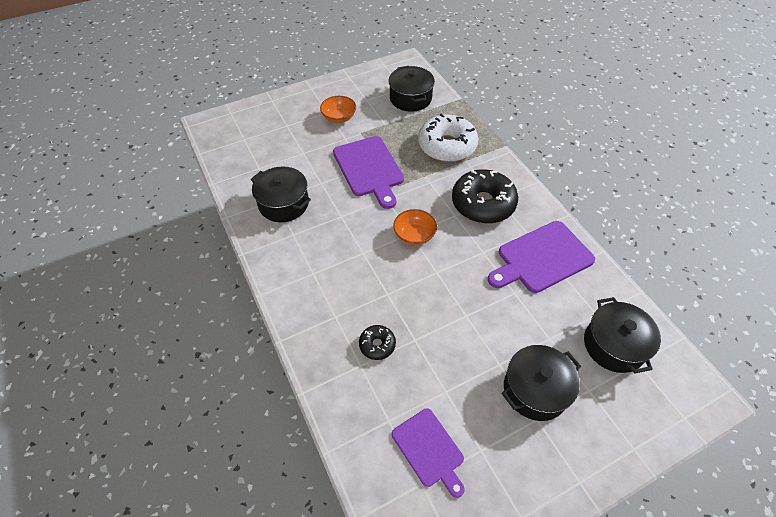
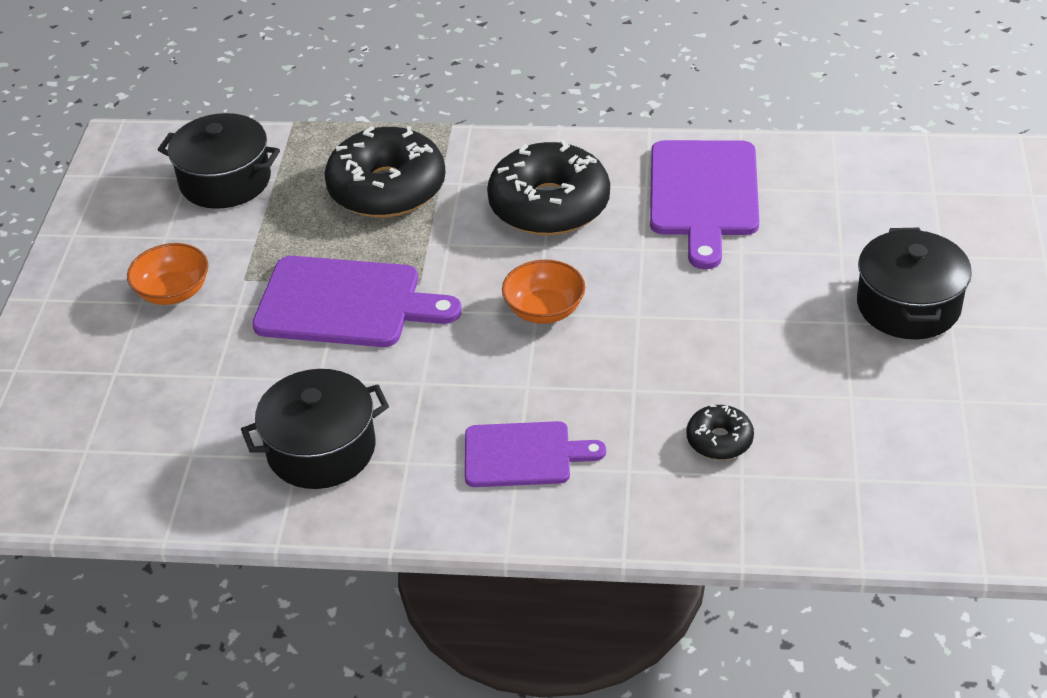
camera: 55 degrees left, 10 degrees down
purple cutting board [392,408,465,498] -> purple cutting board moved to [465,421,606,487]
white donut [418,114,478,162] -> black donut [324,126,446,218]
black pot [584,297,661,374] -> none

